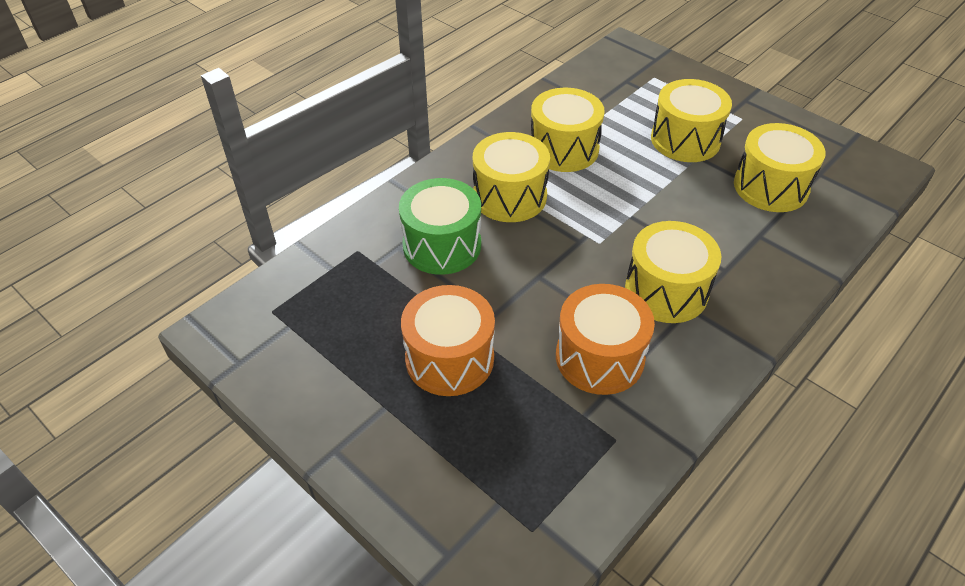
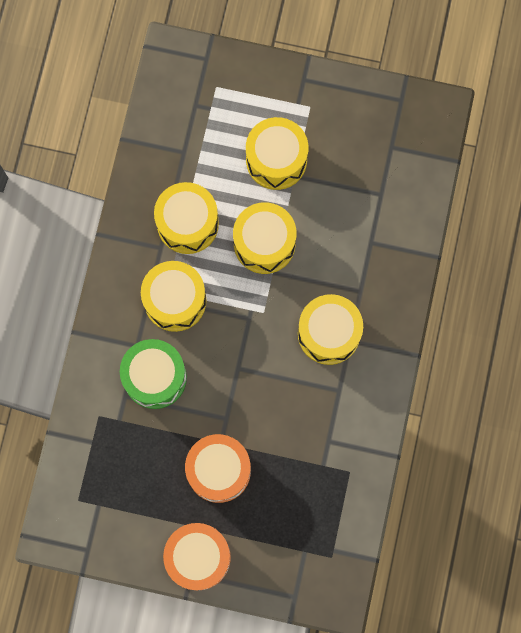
camera: 30 degrees left, 30 degrees up
orange drum [556,284,655,395] -> orange drum moved to [163,523,231,590]
yellow drum [734,123,826,212] -> yellow drum moved to [233,202,297,274]

